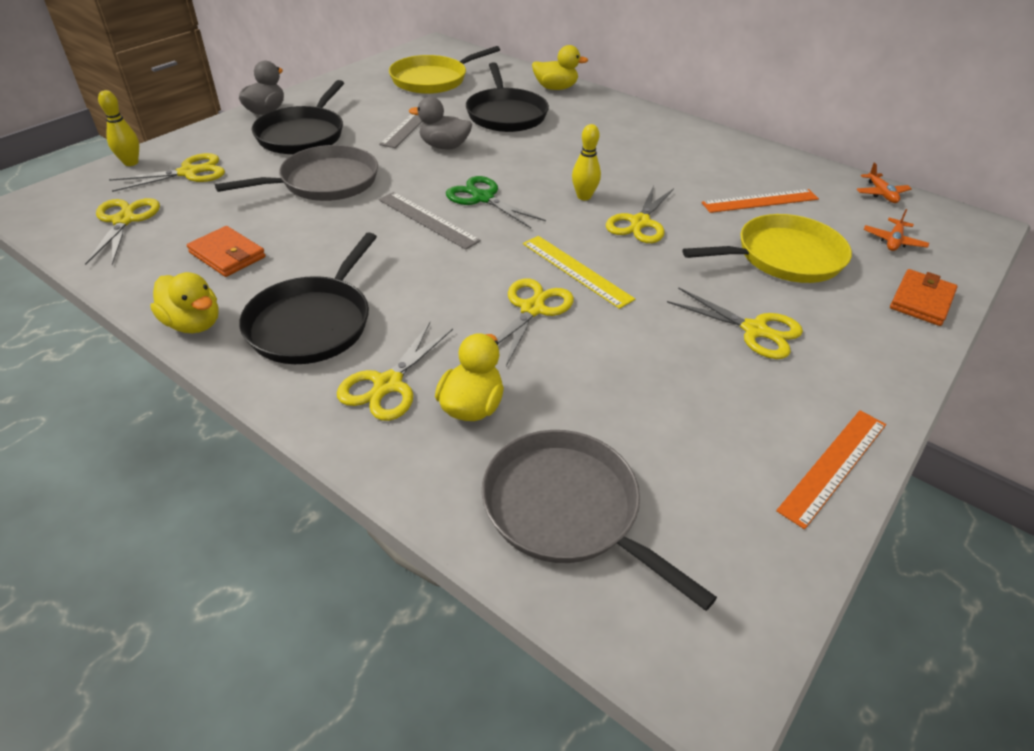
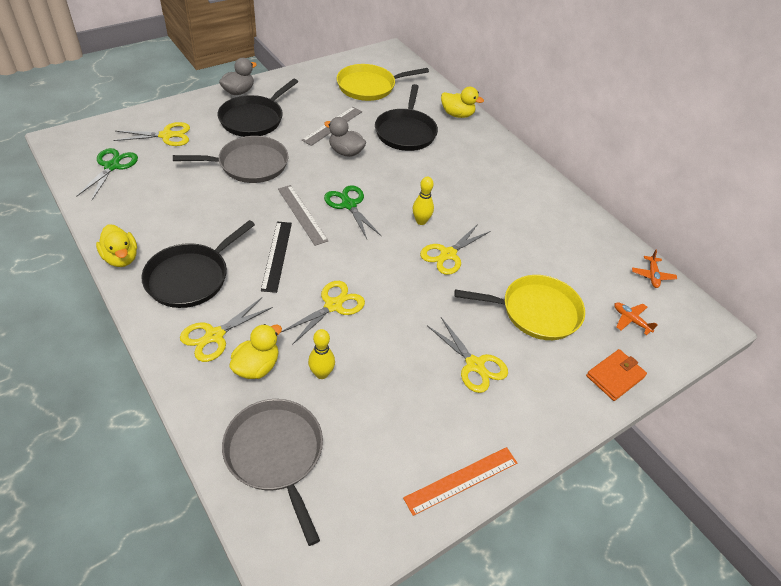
camera: 15 degrees right, 5 degrees up
yellow scissors [85,198,160,265] -> green scissors [76,148,138,200]
yellow bowling pin [98,90,139,166] -> yellow bowling pin moved to [308,329,335,379]
orange wallet [187,226,266,277] -> none
yellow ruler [523,236,635,309] -> none
orange ruler [701,189,819,213] -> none
orange plane [864,209,929,251] -> orange plane turned 90 degrees clockwise [614,302,658,335]
none -> black ruler [261,221,292,293]

